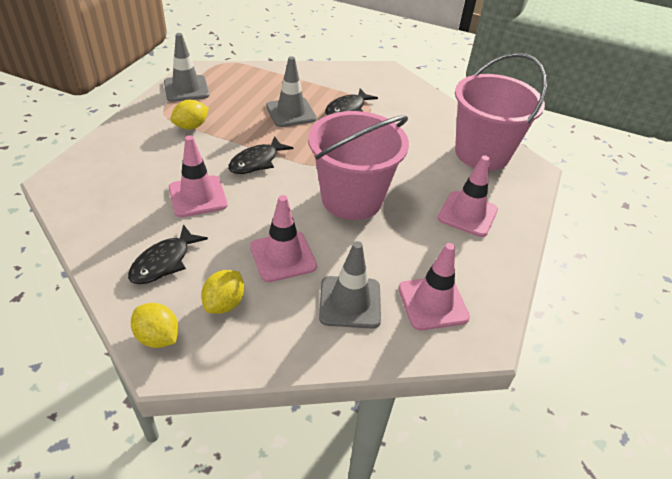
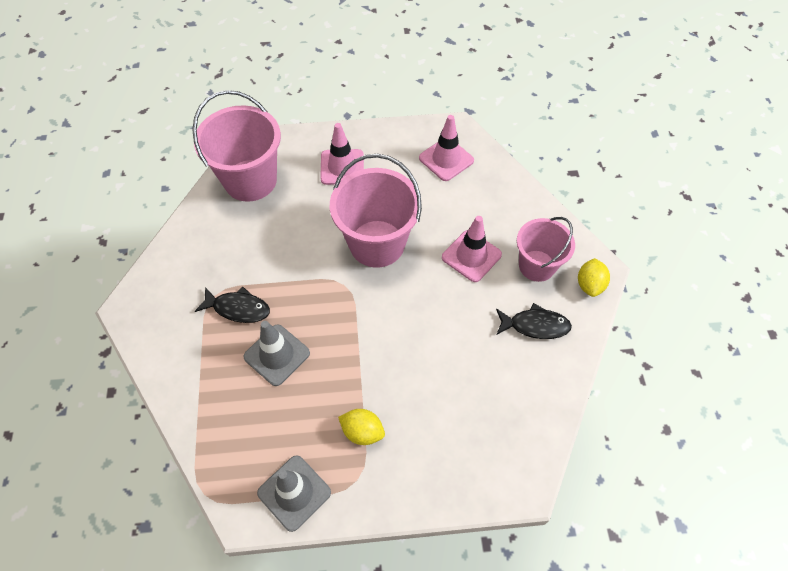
camera: 115 degrees left, 15 degrees up
pink traffic cone [169,135,228,217] -> none
yellow lemon [201,270,244,314] -> pink bucket [517,217,575,282]
black fish [228,136,293,174] -> none
grey traffic cone [319,241,381,329] -> none

